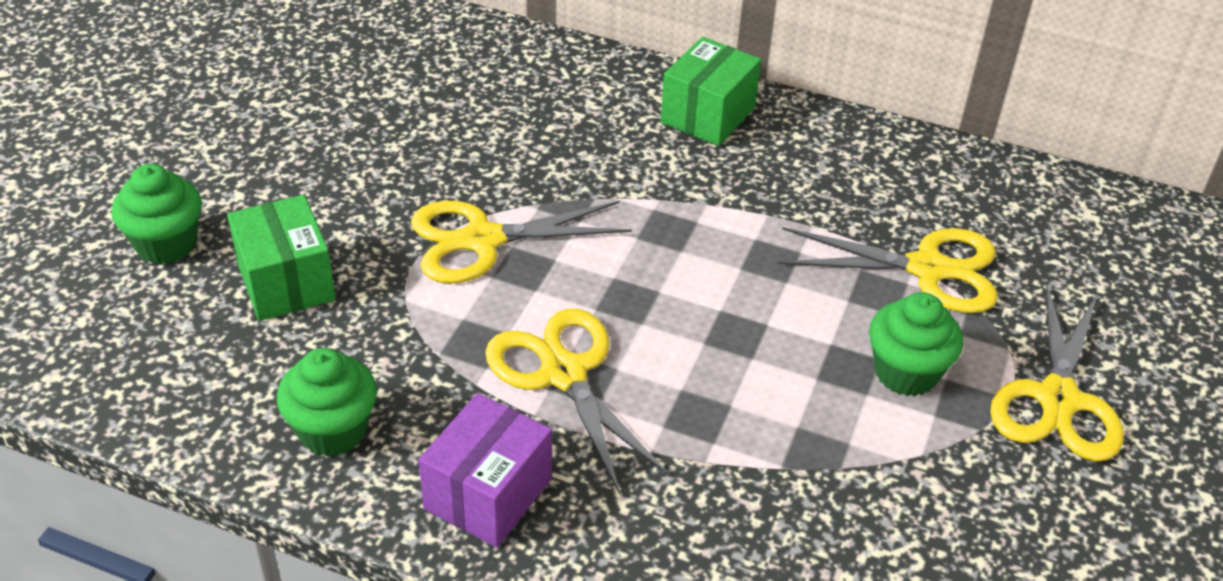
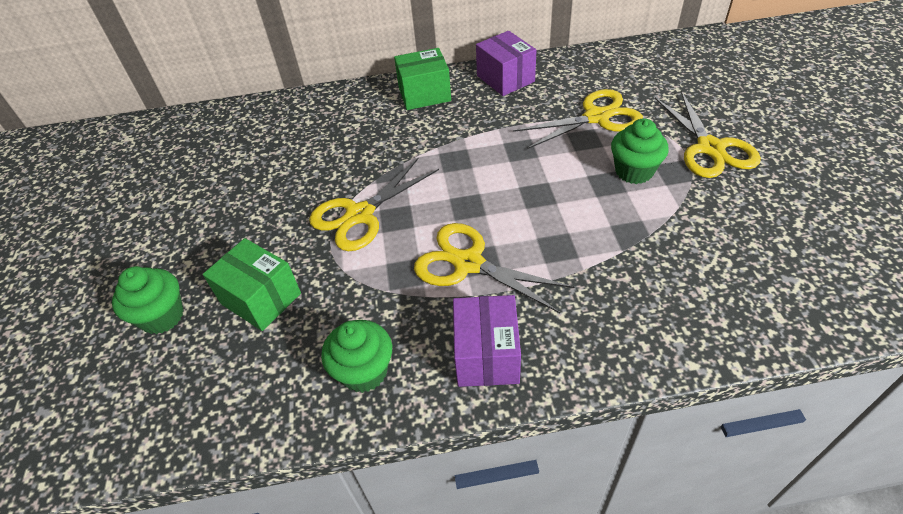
camera: 25 degrees left, 5 degrees up
green box [660,37,761,146] -> green box turned 75 degrees clockwise [394,48,451,110]
none -> purple box [476,31,537,96]

